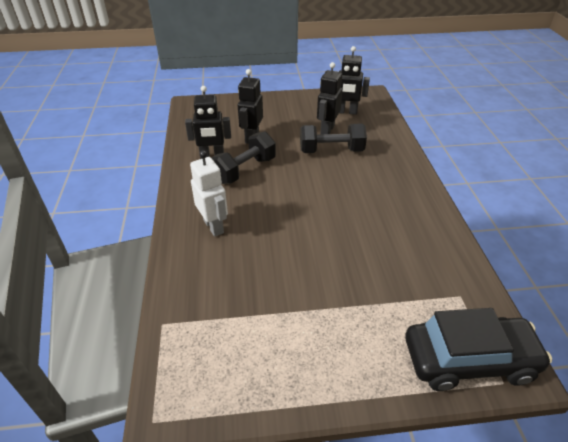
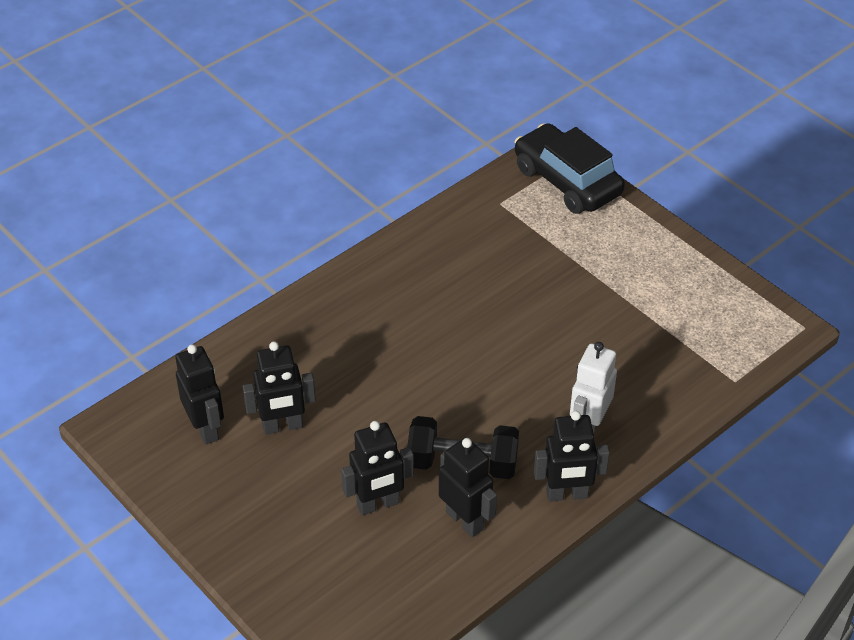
camera: 125 degrees left, 5 degrees up
black dumbbell [300,124,367,153] -> none
none -> black robot [534,411,610,502]

